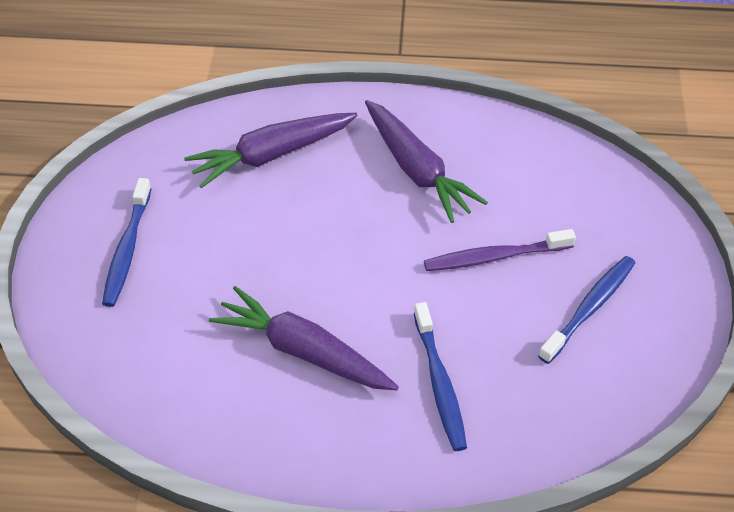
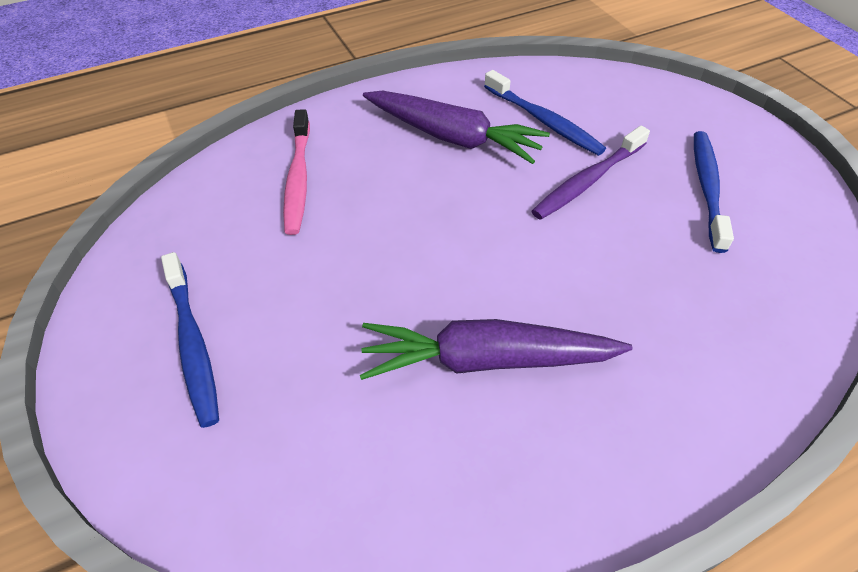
camera: 30 degrees left, 0 degrees up
purple carrot [184,113,358,188] -> pink toothbrush [283,109,310,235]
blue toothbrush [414,302,467,451] -> blue toothbrush moved to [484,70,606,156]

